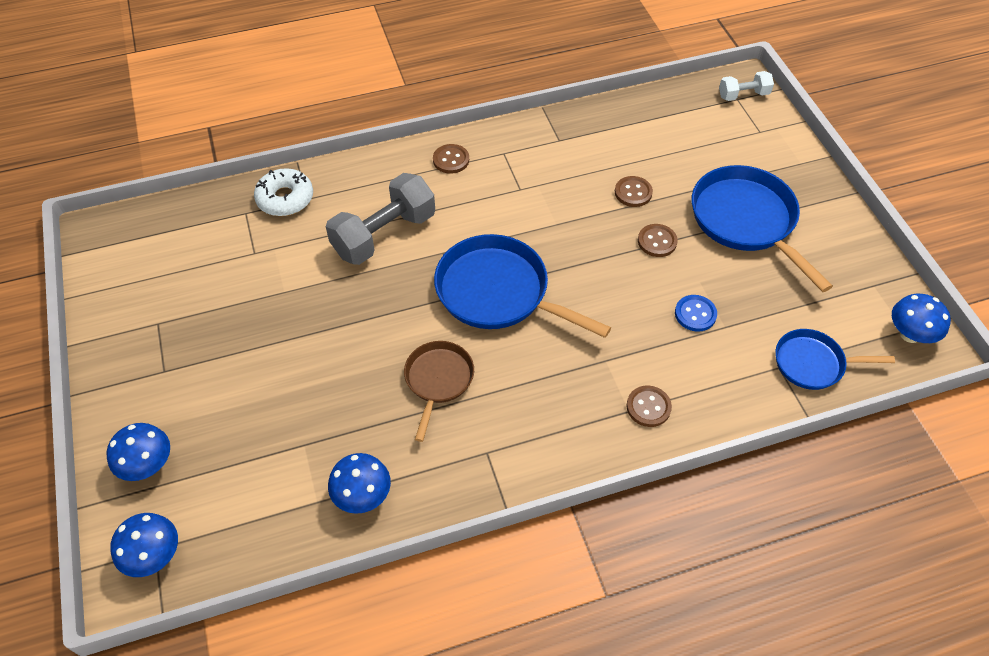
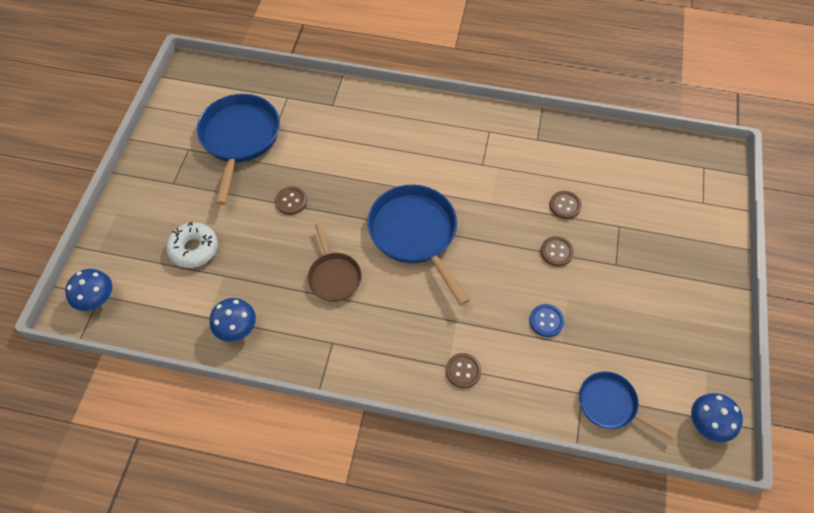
camera: 30 degrees right, 5 degrees up
blue mushroom [106,423,170,481] -> none
white donut [254,168,313,216] -> white donut moved to [166,222,218,268]
grey dumbbell [326,173,435,265] -> none
brown pan [404,341,474,442] -> brown pan turned 120 degrees clockwise [307,223,362,302]
brown button [433,144,469,174] -> brown button moved to [275,187,307,215]
blue pan [692,165,833,292] -> blue pan moved to [196,94,280,205]
white dumbbell [719,71,774,101] -> none

